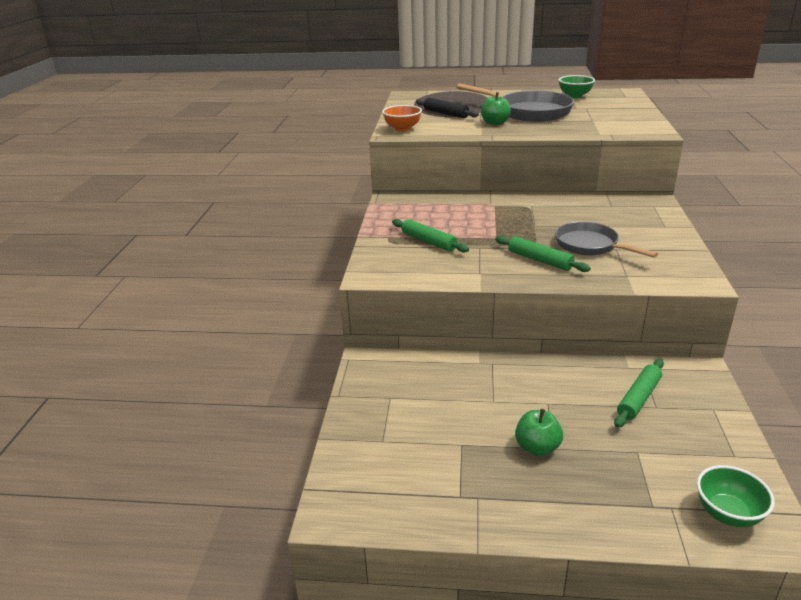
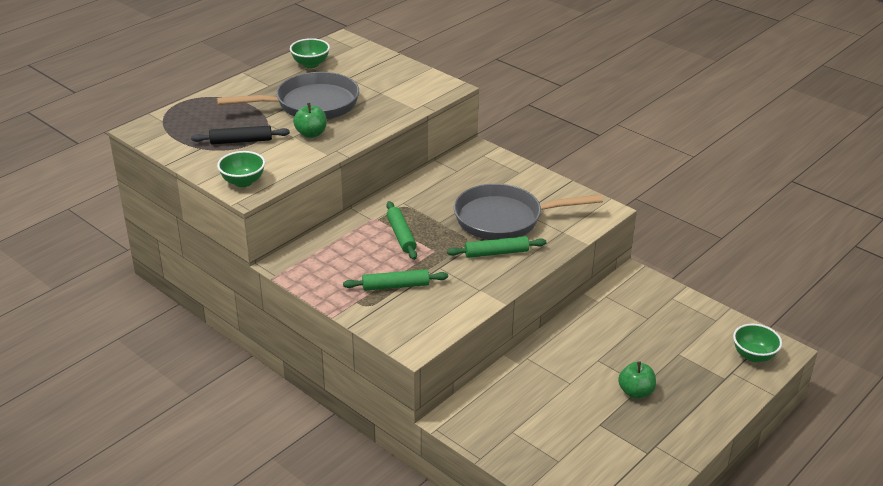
camera: 55 degrees left, 5 degrees up
orange bowl [382,105,422,132] -> green bowl [217,151,265,187]
grey pan [555,222,658,258] -> grey pan [454,184,603,240], size x1.51
green rolling pin [614,359,664,428] -> green rolling pin moved to [386,201,417,260]

